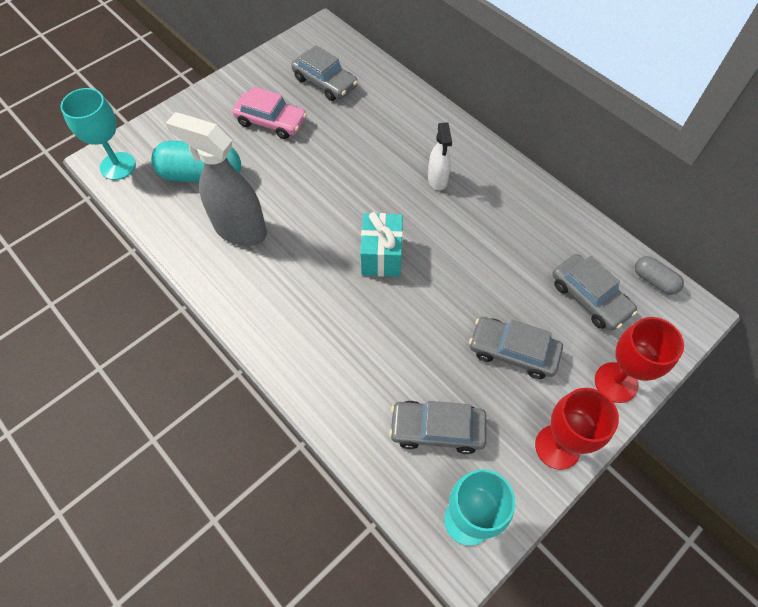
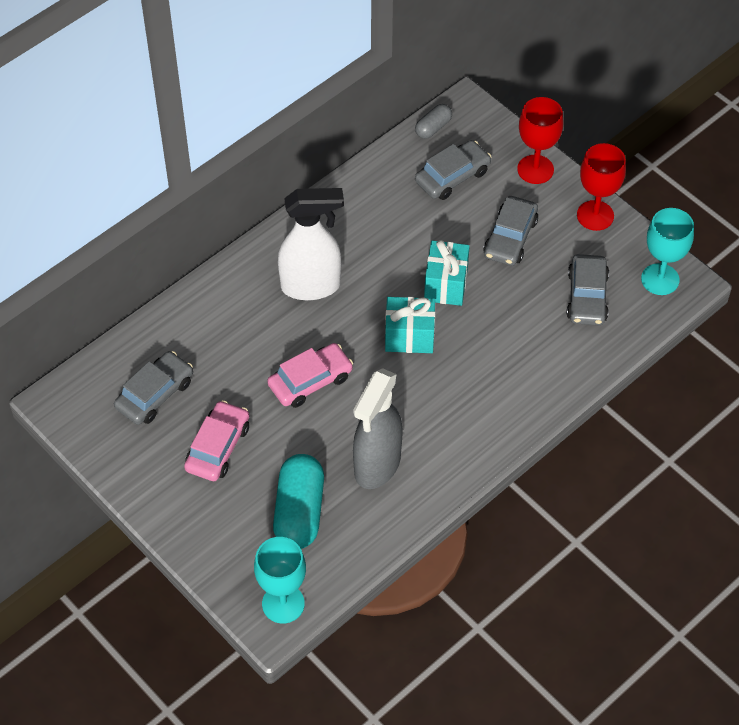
camera: 90 degrees left, 5 degrees down
white spray bottle [428,122,452,190] -> white spray bottle [278,188,344,300], size x1.85
none -> pink car [267,343,353,408]
none -> turquoise gift [424,240,470,306]

